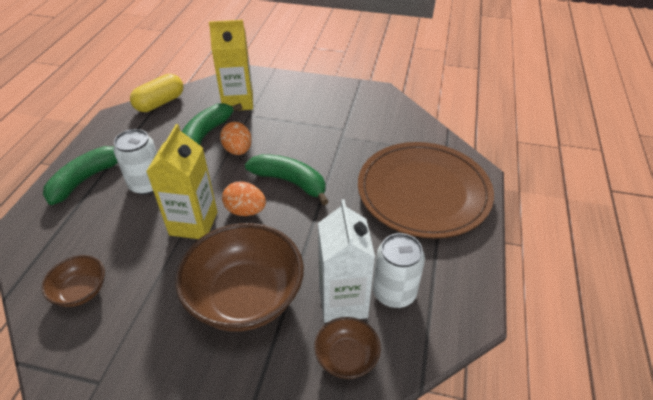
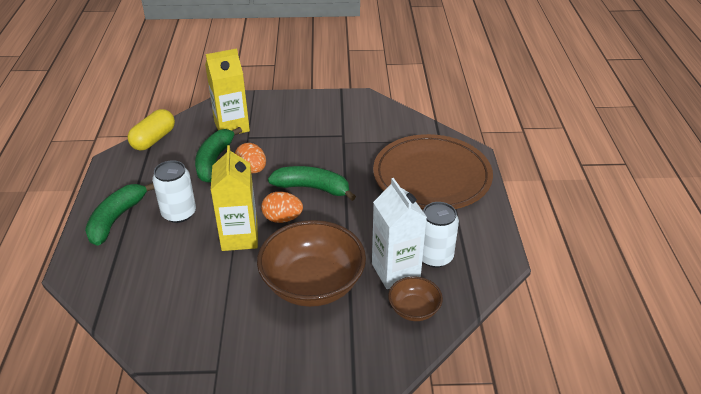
camera: 15 degrees left, 5 degrees down
brown bowl [41,255,105,307] -> none

